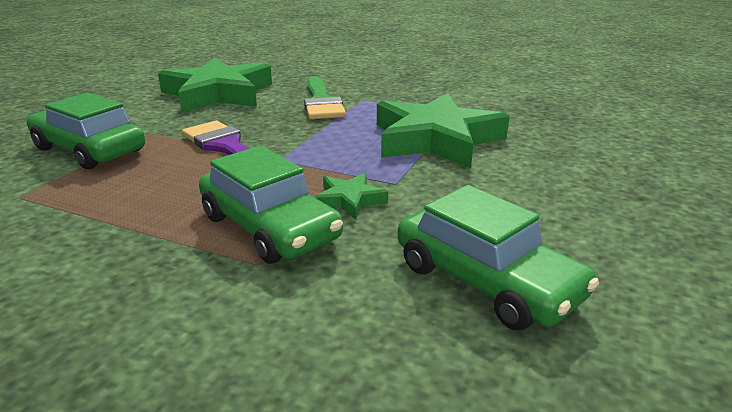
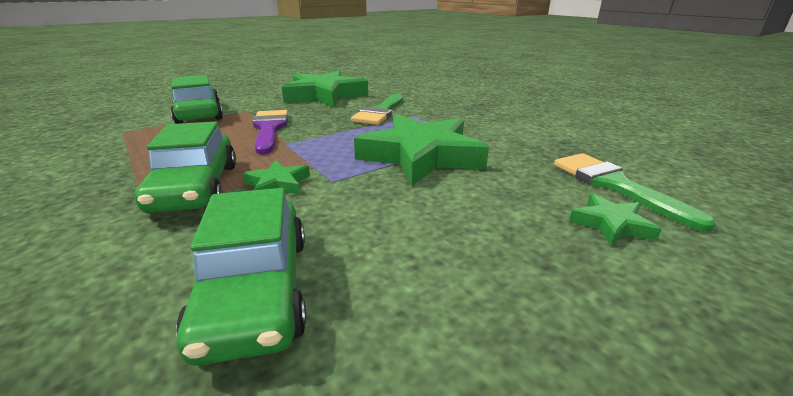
camera: 30 degrees right, 0 degrees up
none -> green brush [554,153,716,232]
none -> green star [569,193,662,246]

